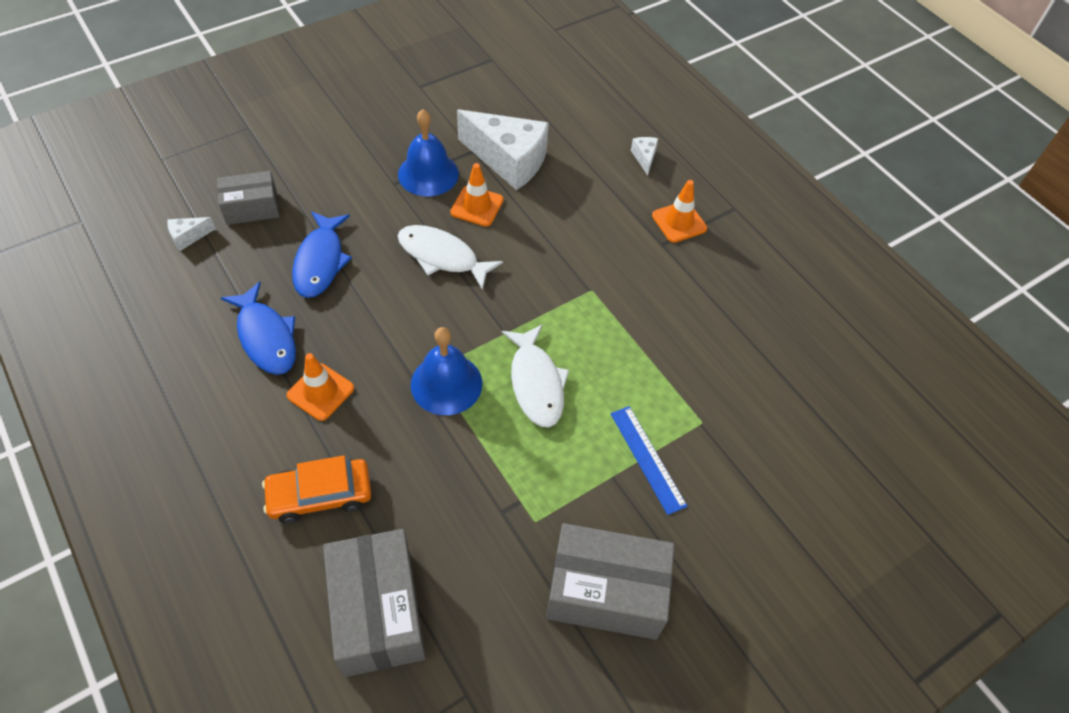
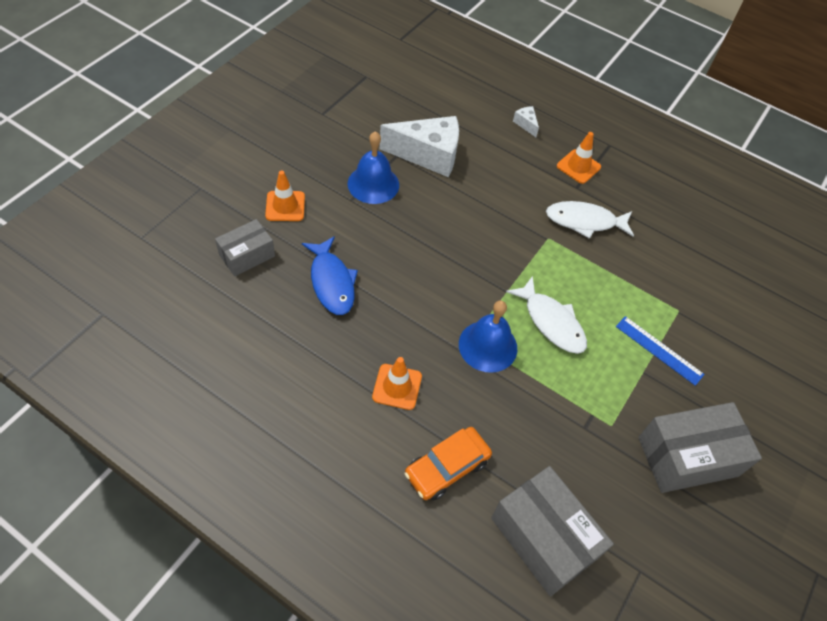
camera: 25 degrees left, 0 degrees up
white cheese [167,217,215,251] -> none
blue fish [221,282,296,375] -> none
white fish [398,225,503,290] -> white fish moved to [546,201,634,239]
orange traffic cone [450,163,504,227] -> orange traffic cone moved to [265,170,305,221]

